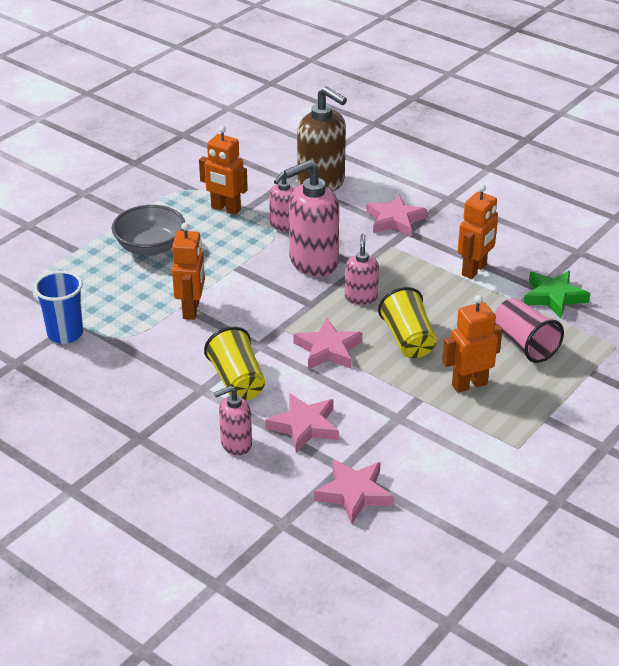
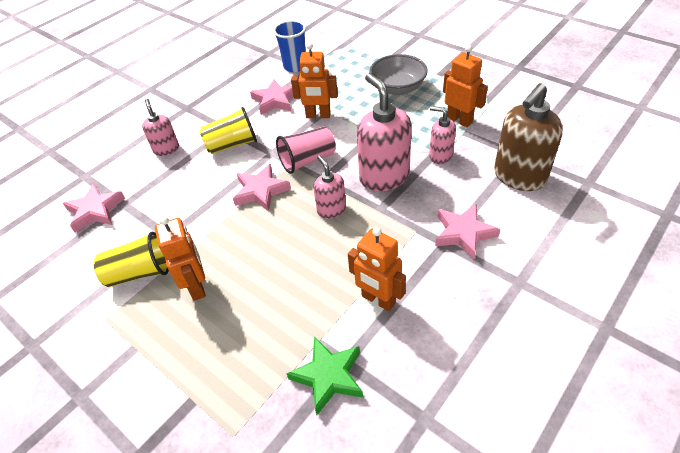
camera: 95 degrees right, 10 degrees up
orange robot [199,126,248,215] -> orange robot turned 105 degrees clockwise [443,45,488,127]
pink star [266,393,339,453] -> pink star moved to [250,79,293,115]
pink soap dispenser [345,234,379,305] -> pink soap dispenser turned 120 degrees counterclockwise [313,155,346,219]
yellow cup [378,287,437,358] -> yellow cup moved to [94,232,169,287]
pink cup [495,298,564,363] -> pink cup moved to [276,127,336,174]

